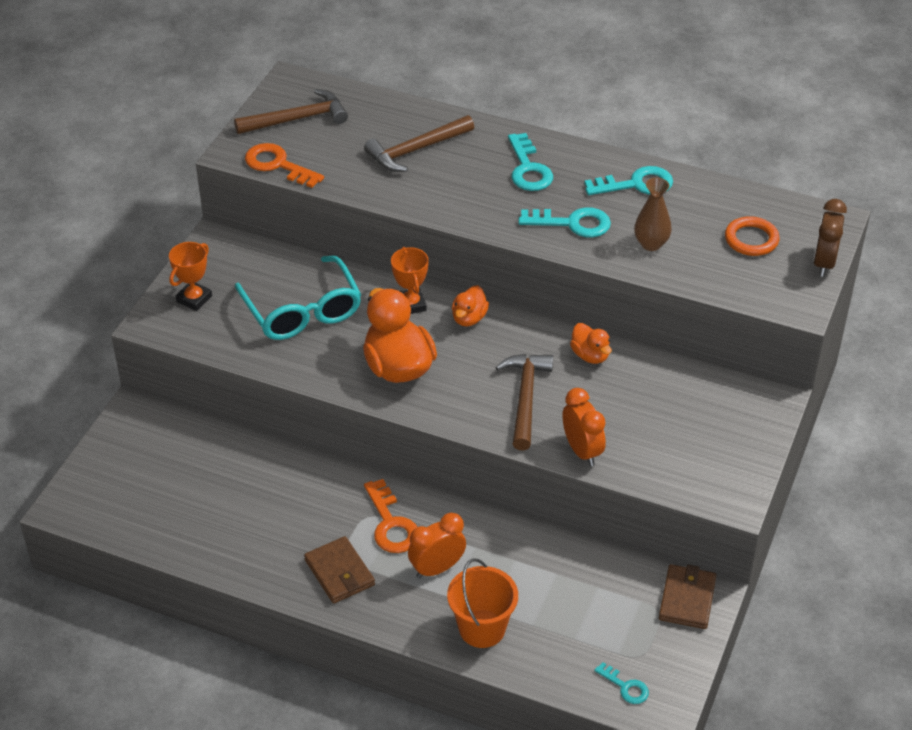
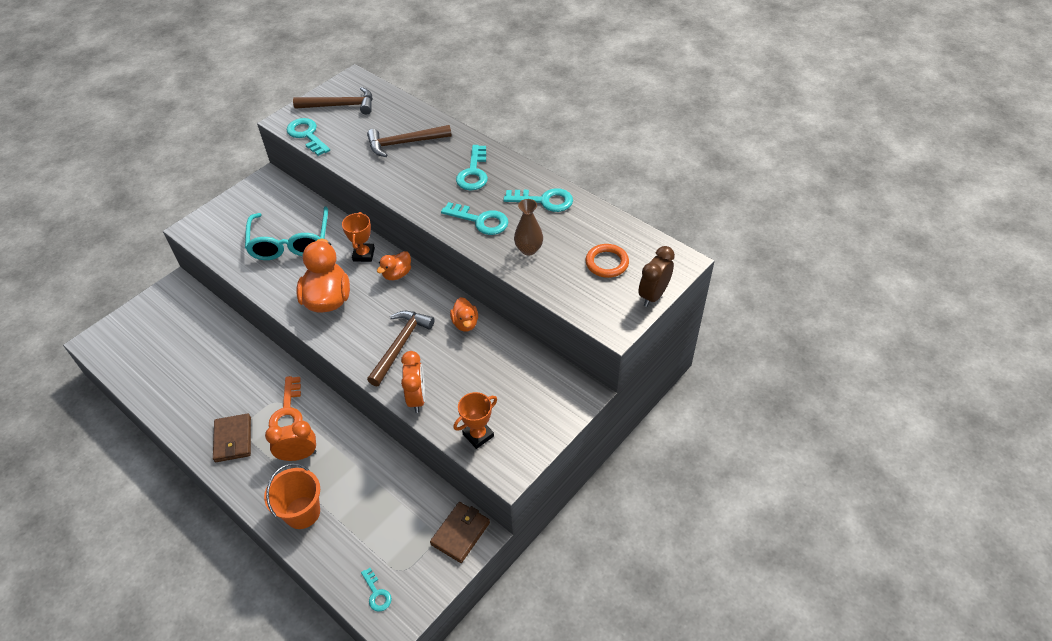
camera: 20 degrees right, 5 degrees up
orange trophy [169,242,212,311] -> orange trophy moved to [453,392,497,449]
orange key [245,143,324,188] -> turquoise key [287,118,330,156]

